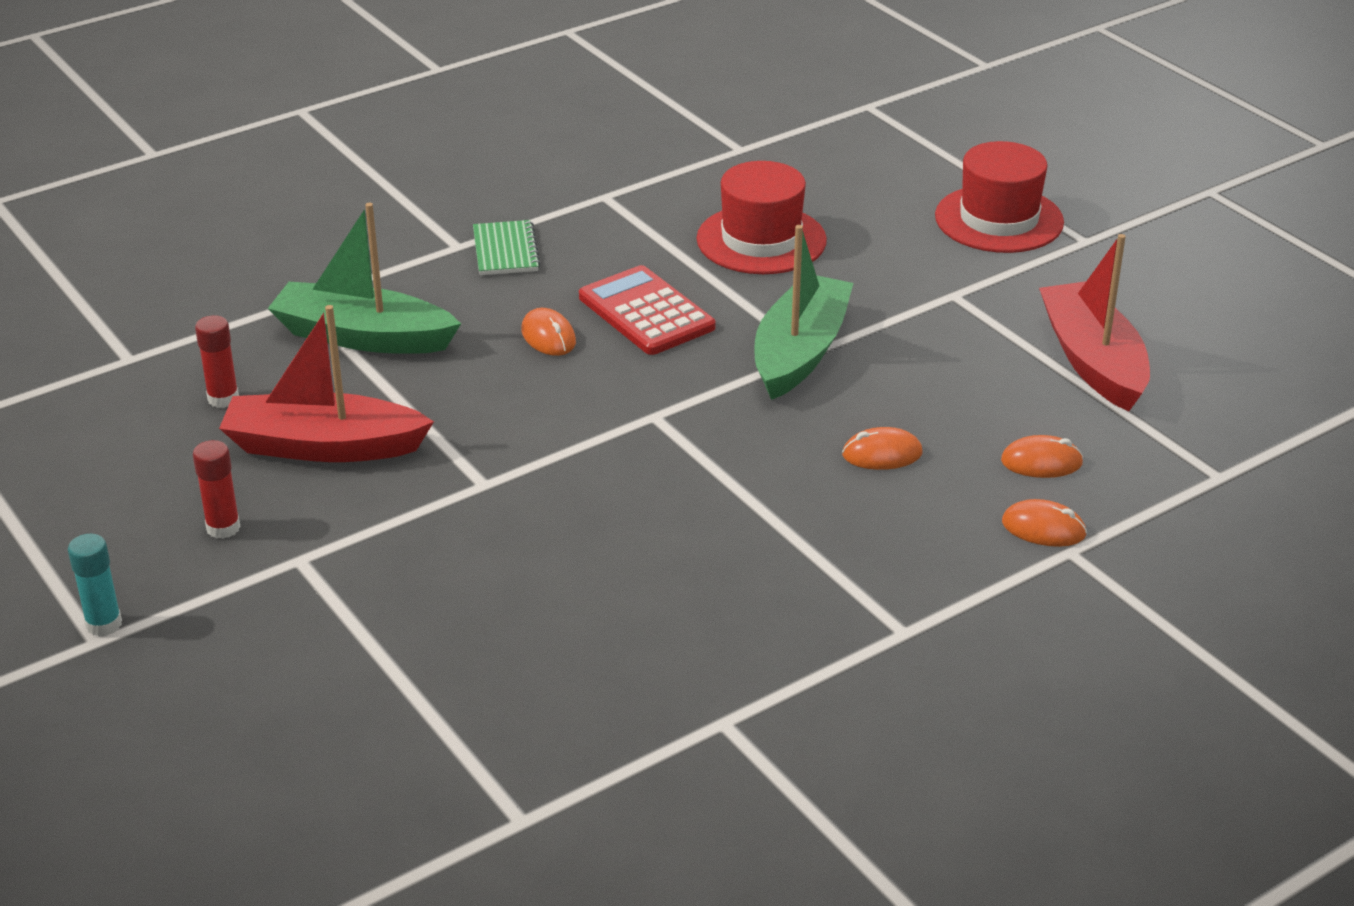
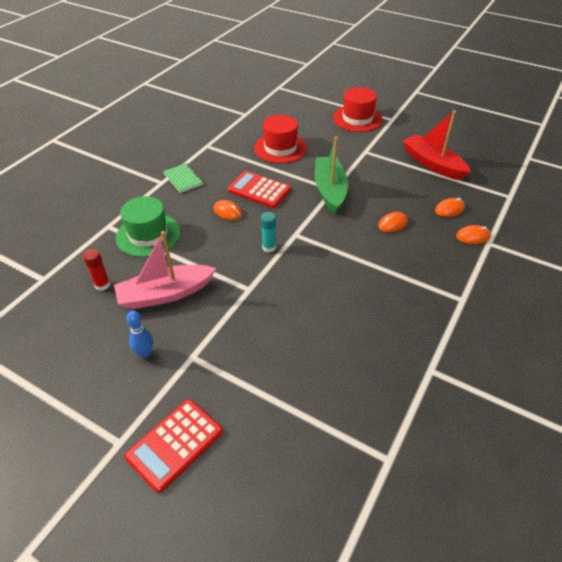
camera: 25 degrees left, 10 degrees up
turquoise glue stick [68,534,122,636] -> turquoise glue stick moved to [261,212,276,253]
red glue stick [193,440,241,539] -> blue bowling pin [126,310,153,358]
red boat [219,305,434,462] -> pink boat [114,231,216,309]
green boat [268,203,461,354] -> green hat [116,196,180,257]
none -> red calculator [124,399,223,493]

